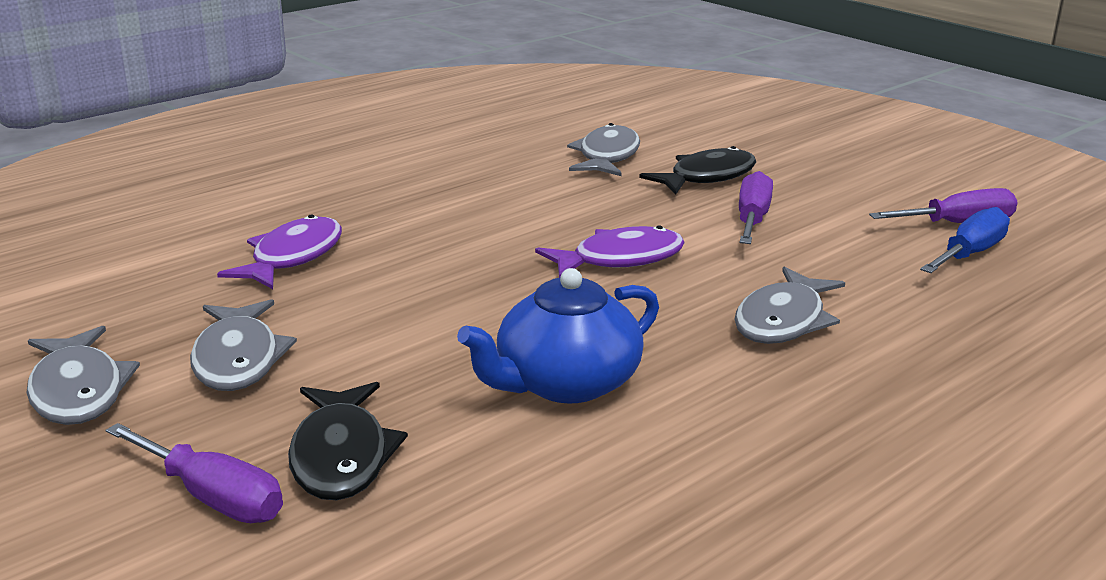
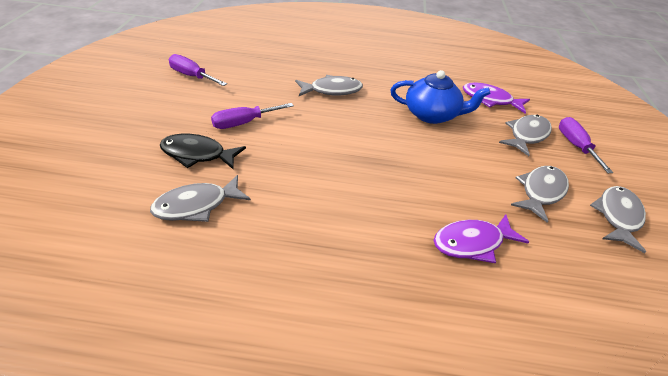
camera: 135 degrees left, 15 degrees up
black fish [288,382,408,500] -> grey fish [499,115,552,156]
purple fish [535,226,685,278] -> purple fish moved to [463,83,530,113]
blue screwdriver [920,207,1010,273] -> none

